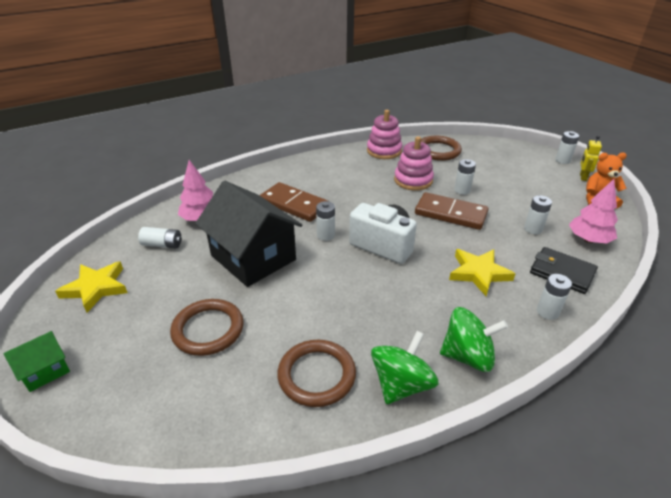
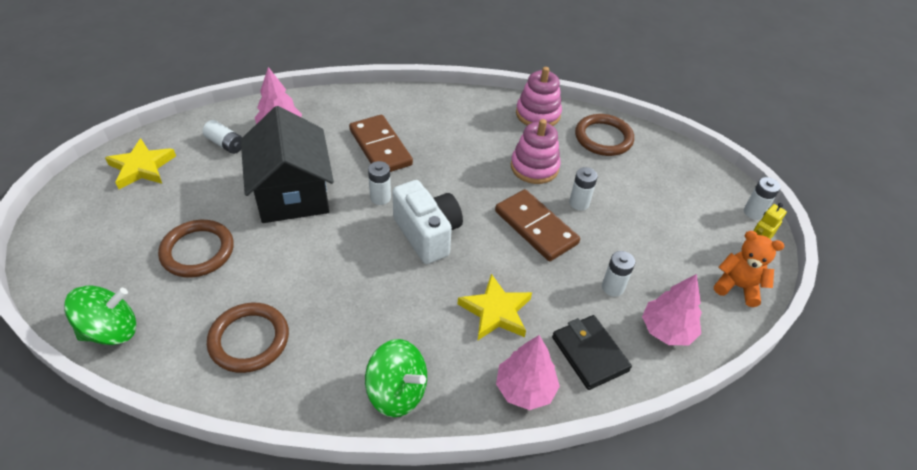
camera: 25 degrees right, 10 degrees up
green house [4,331,70,392] -> none
green spinning top [371,331,439,404] -> green spinning top moved to [64,286,136,345]
white battery [537,274,572,320] -> pink tree [496,335,560,410]

